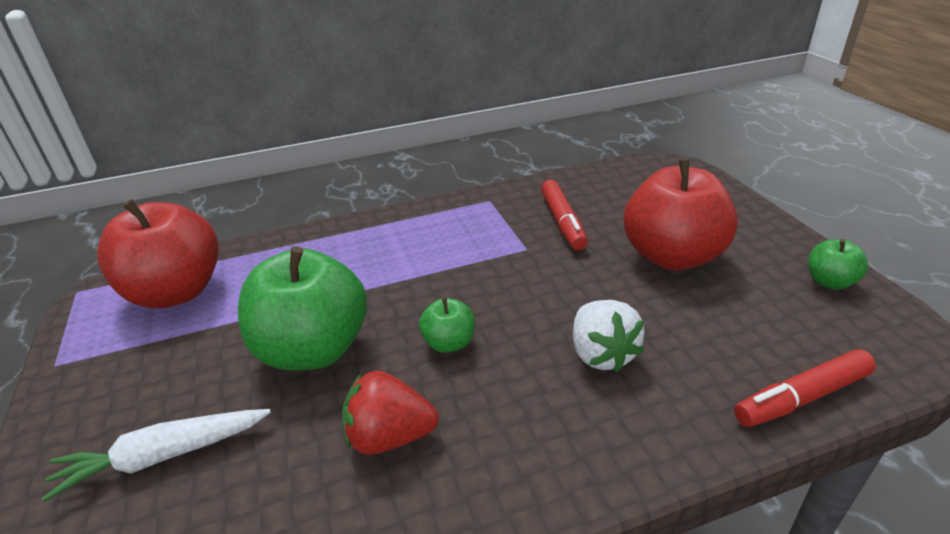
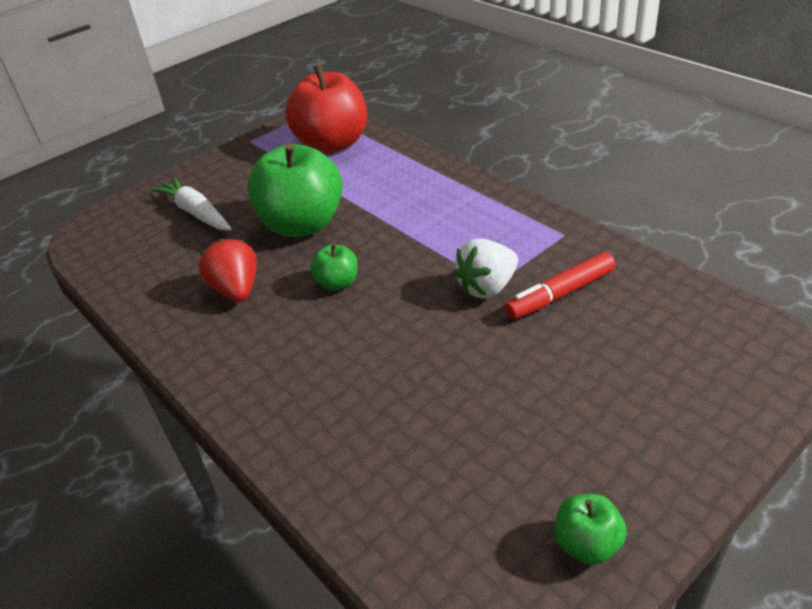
camera: 70 degrees right, 5 degrees up
white strawberry [573,300,645,372] -> white strawberry moved to [453,239,518,298]
red apple [624,159,738,271] -> none
red marker [734,349,876,427] -> none

